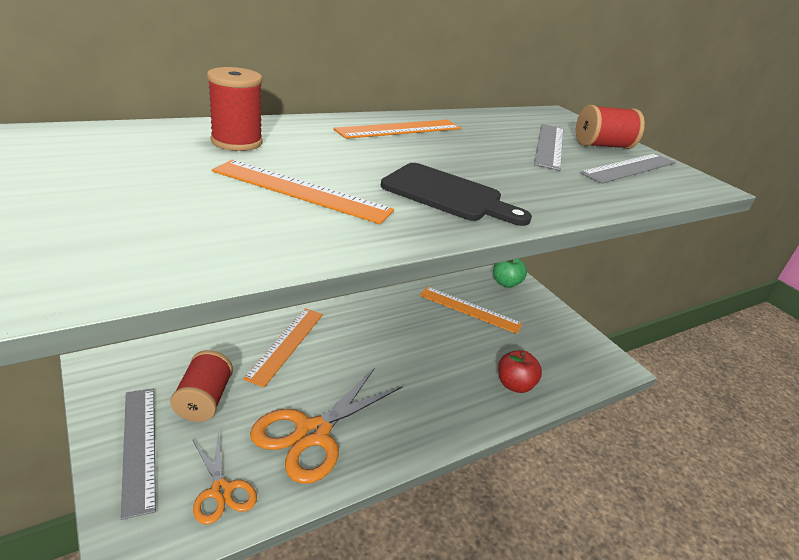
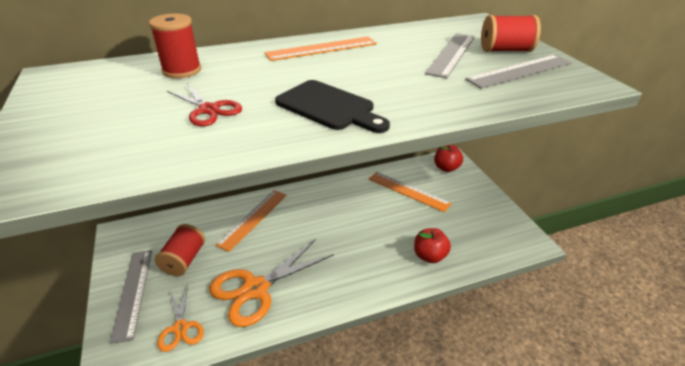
camera: 15 degrees right, 5 degrees up
orange ruler [212,160,394,224] -> red scissors [167,83,242,126]
green apple [493,259,527,288] -> red apple [434,145,463,172]

